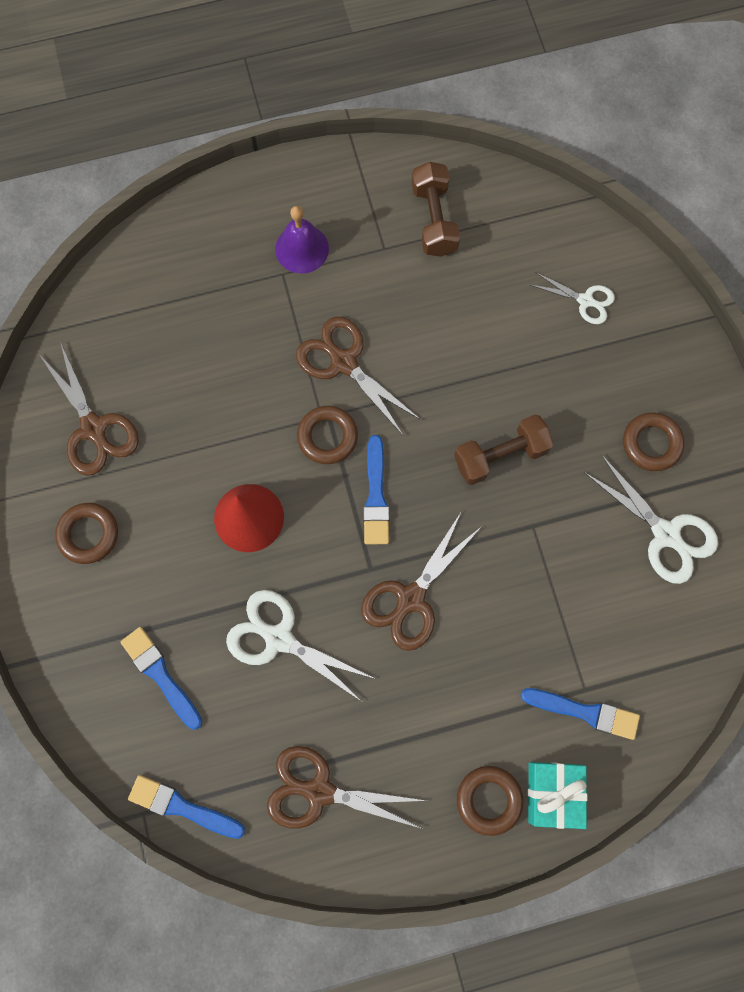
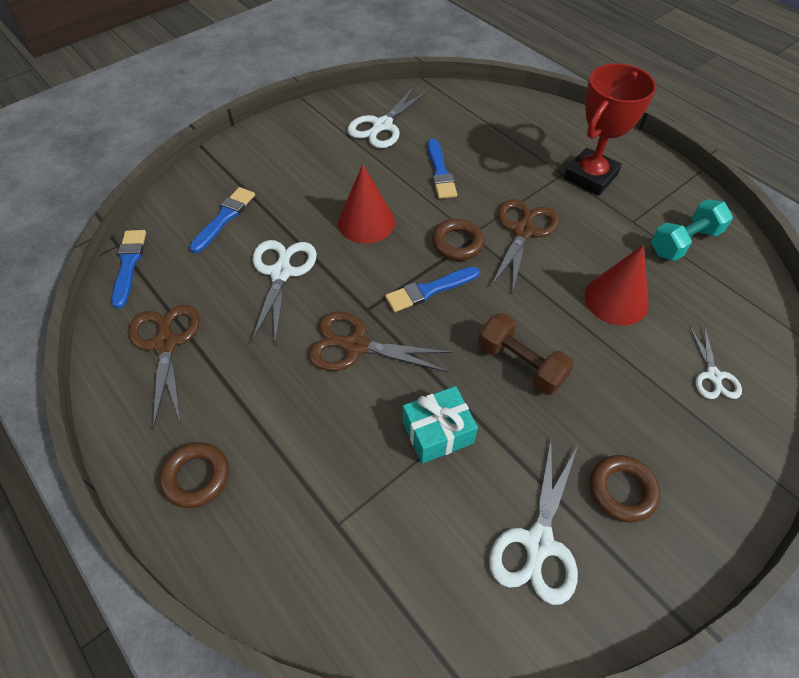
camera: 65 degrees right, 20 degrees down
brown scissors [41,342,139,476] -> white scissors [347,86,429,148]
brown ring [55,503,118,564] -> none
purple bell [275,206,329,274] -> red trophy [564,63,657,196]
brown dumbbell [412,162,460,257] -> turquoise dumbbell [651,199,733,261]
blue brush [521,688,640,740] -> blue brush moved to [427,139,457,199]
turquoise gift [528,762,587,829] -> turquoise gift moved to [403,386,478,464]
none -> red cone [584,245,649,326]

